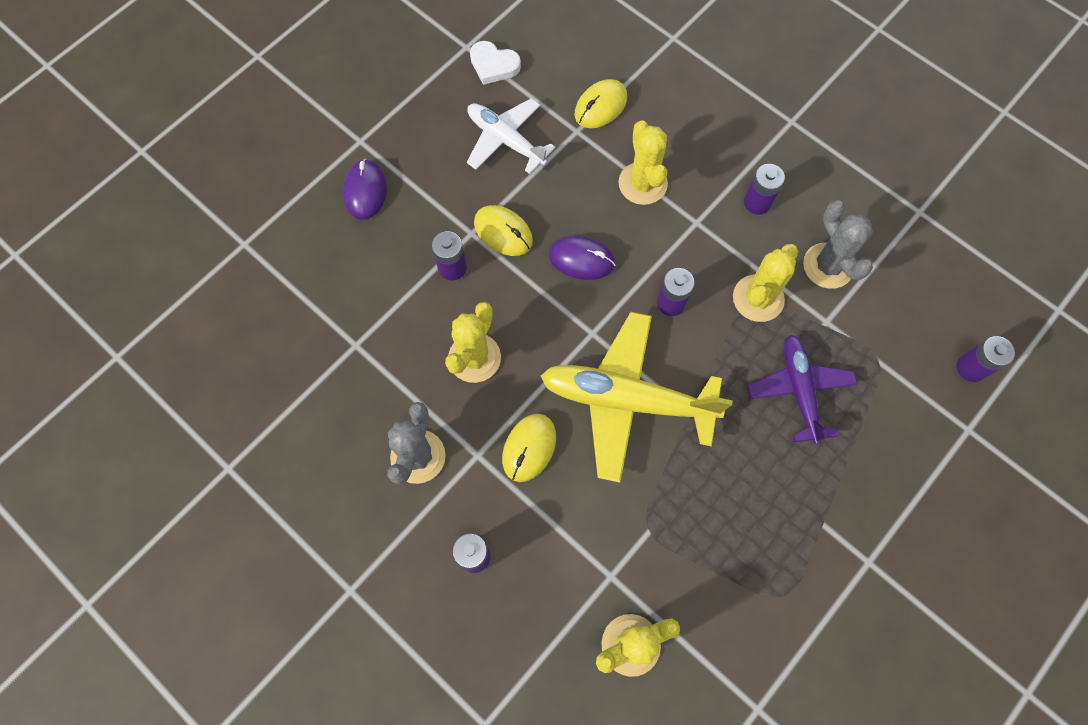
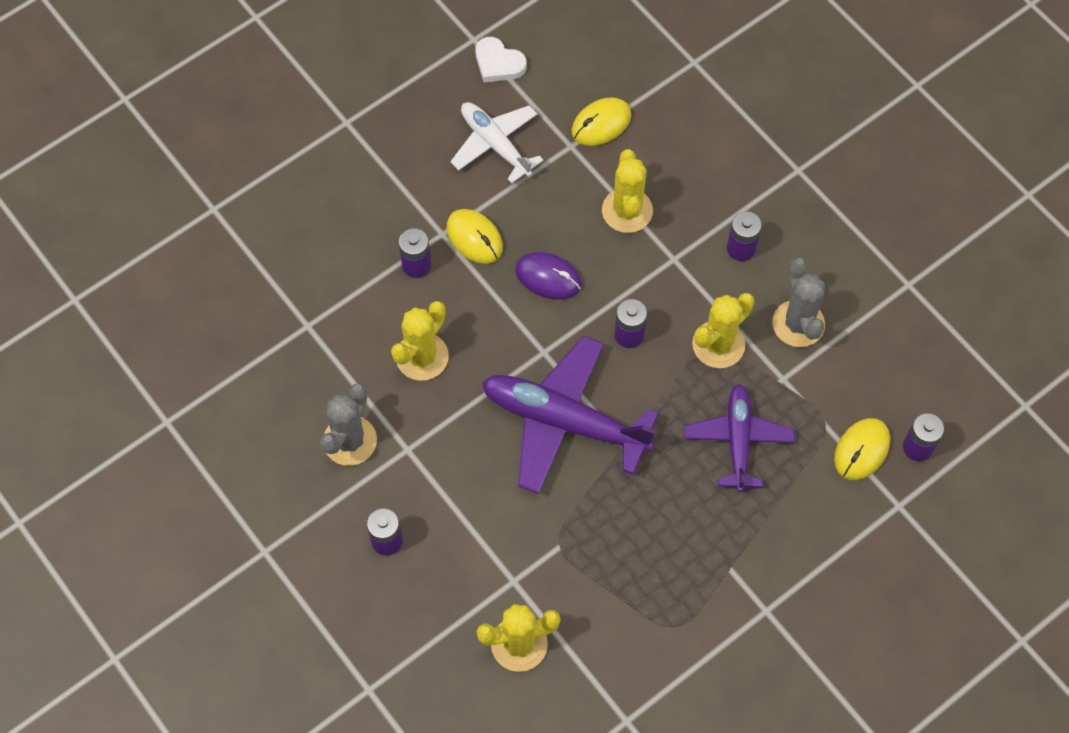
camera: 10 degrees right, 5 degrees down
purple mouse [343,159,387,220] -> none
yellow mouse [502,414,556,482] -> yellow mouse moved to [834,418,890,480]
yellow plane [541,312,733,483] -> purple plane [482,336,659,494]

